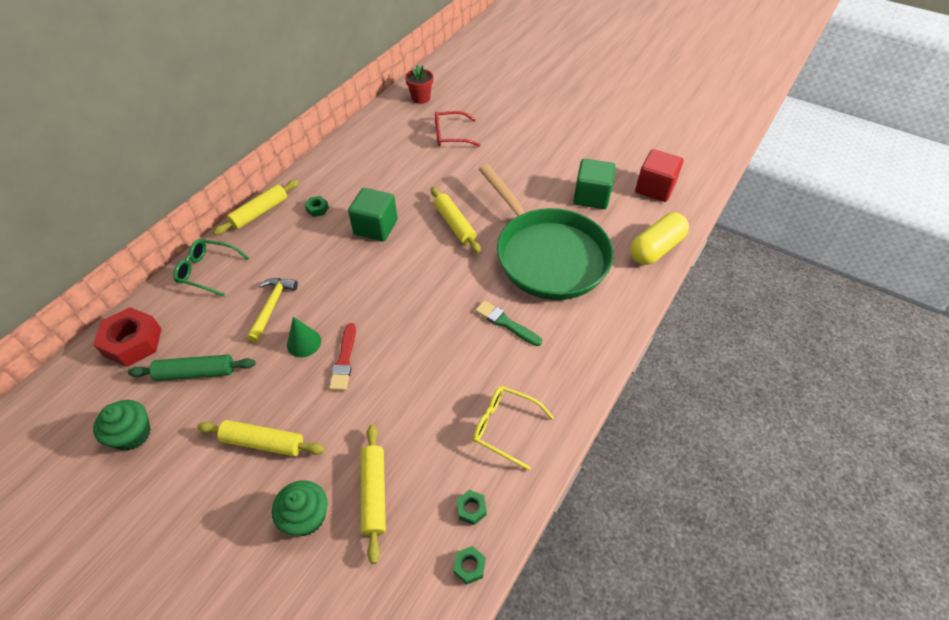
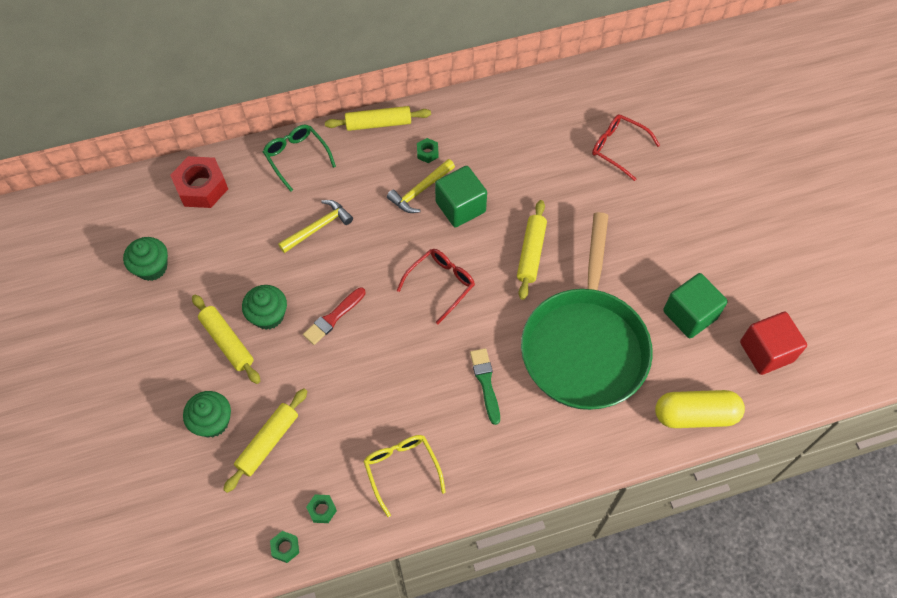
camera: 40 degrees right, 10 degrees up
green rolling pin [128,355,256,381] -> none
green cone [287,317,321,357] -> none
red flower pot [405,65,433,104] -> none
none -> green cupcake [242,285,287,330]
none -> yellow hammer [387,159,455,213]
none -> red glasses [397,249,475,324]

